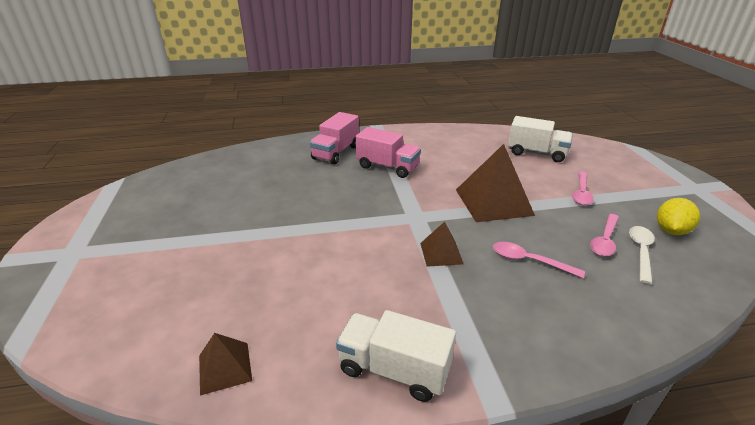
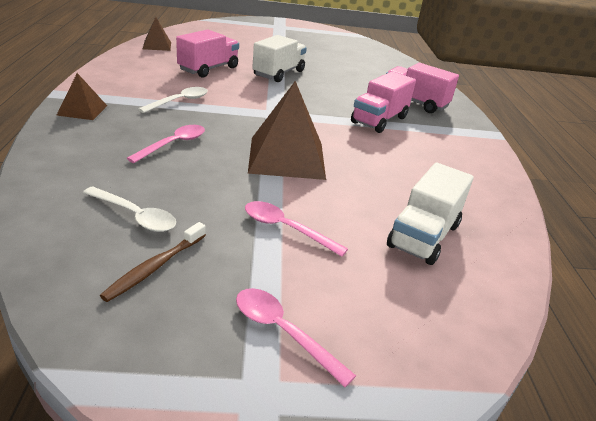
camera: 95 degrees right, 0 degrees up
white truck [336,310,456,402] -> white truck moved to [252,35,307,82]
brown pyramid [420,222,464,267] -> brown pyramid moved to [56,73,107,120]
pink spoon [590,214,619,256] -> pink spoon moved to [236,288,356,387]
yellow lemon [657,198,700,235] -> brown toothbrush [100,222,206,302]
none -> white spoon [138,87,208,113]
none -> pink truck [176,30,239,77]

